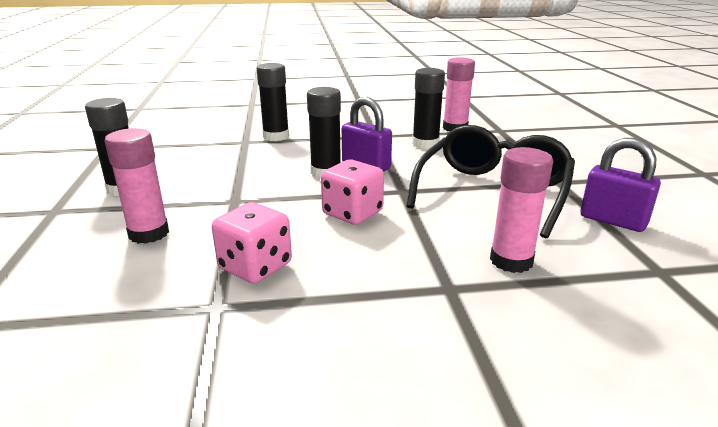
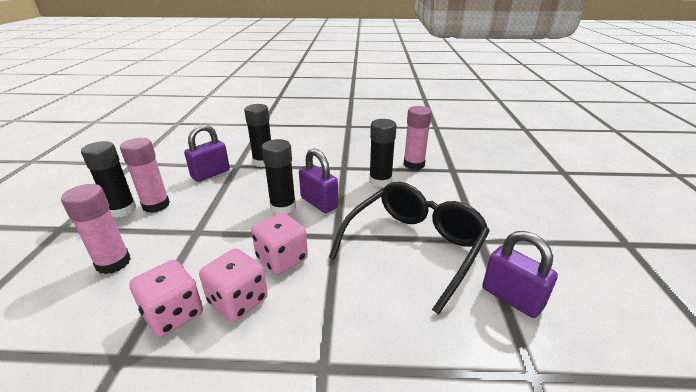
camera: 10 degrees right, 5 degrees up
pink glue stick [490,147,553,273] -> pink glue stick moved to [120,138,170,213]
none -> purple padlock [184,124,230,182]
none -> pink dice [199,248,268,322]

